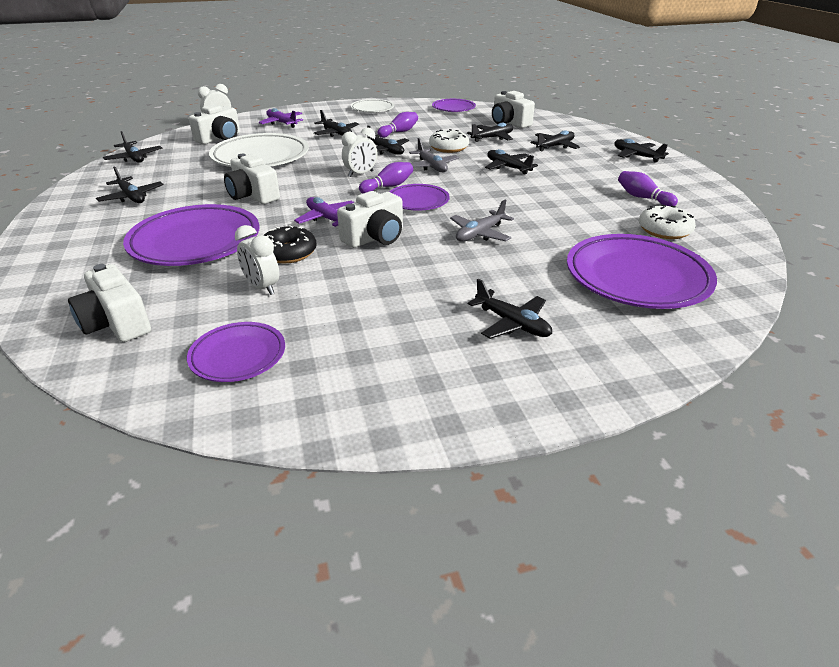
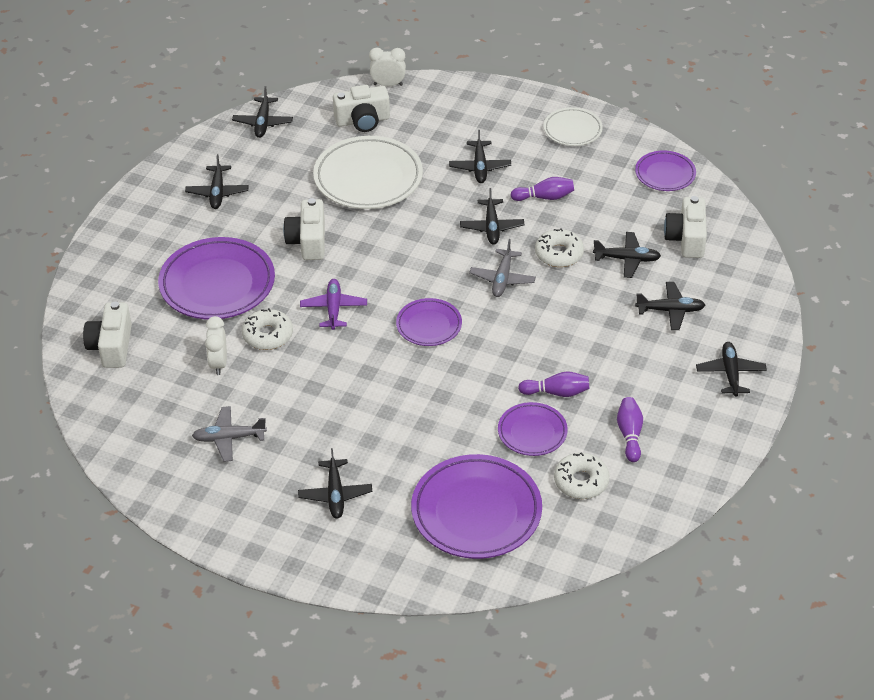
camera: 40 degrees right, 10 degrees up
purple plate [187,322,285,382] -> purple plate moved to [498,402,568,456]
purple plane [259,108,303,128] -> none
black donut [263,226,317,263] -> white donut [242,308,293,350]
white camera [337,191,403,248] -> none
white clock [342,127,378,177] -> none
purple bowling pin [359,162,413,193] -> purple bowling pin moved to [518,371,589,397]
grey plane [450,200,514,242] -> grey plane moved to [192,406,267,462]
black plane [485,149,538,175] -> none

